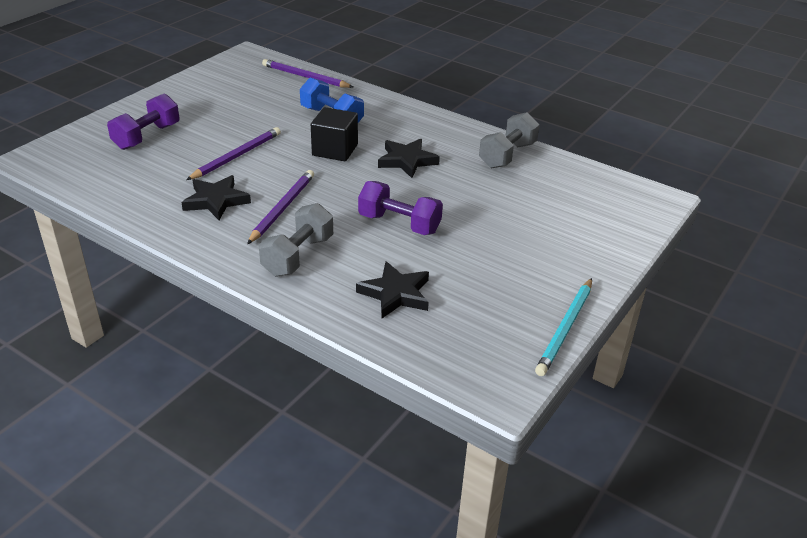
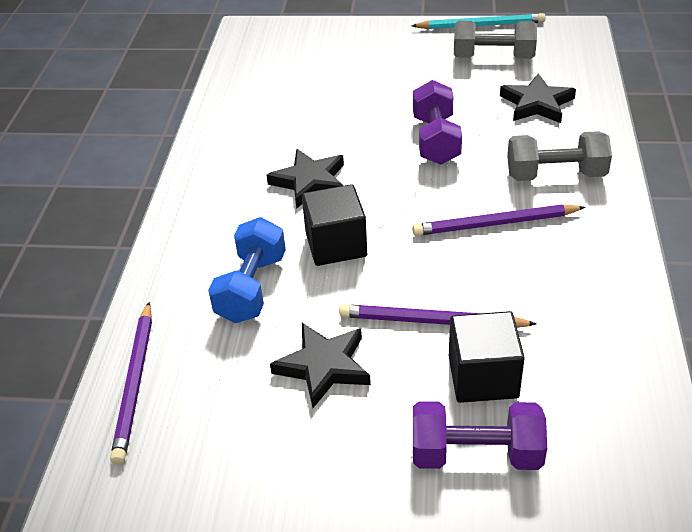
camera: 115 degrees left, 5 degrees up
black star [181,175,251,220] -> black star moved to [270,323,371,408]
grey dumbbell [479,112,539,168] -> grey dumbbell moved to [454,21,537,59]
none -> black cube [449,311,525,403]

